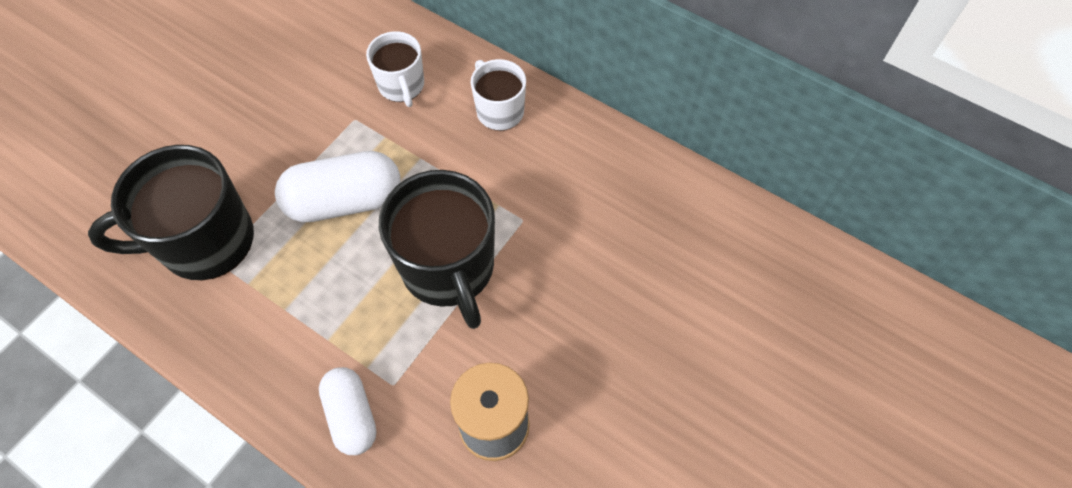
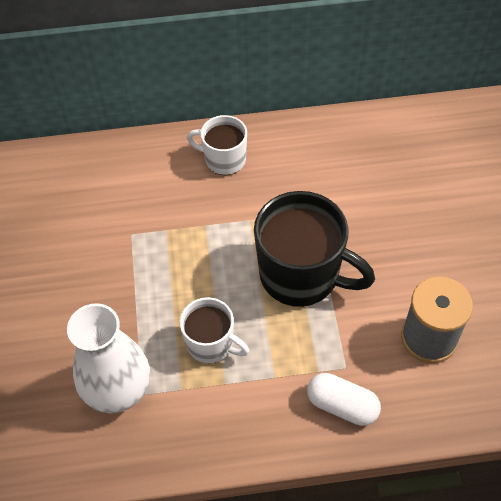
camera: 40 degrees left, 5 degrees down
black mug [88,145,254,281] -> white vase [67,303,150,413]
white capsule [275,151,401,222] -> none
white mug [366,31,424,107] -> white mug moved to [180,297,249,363]

